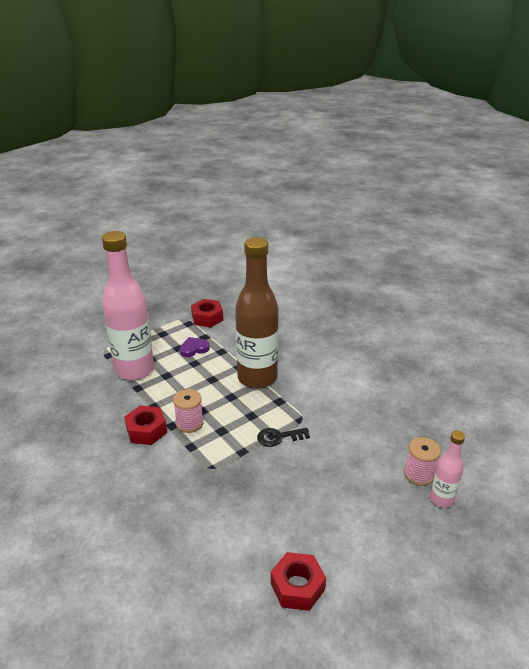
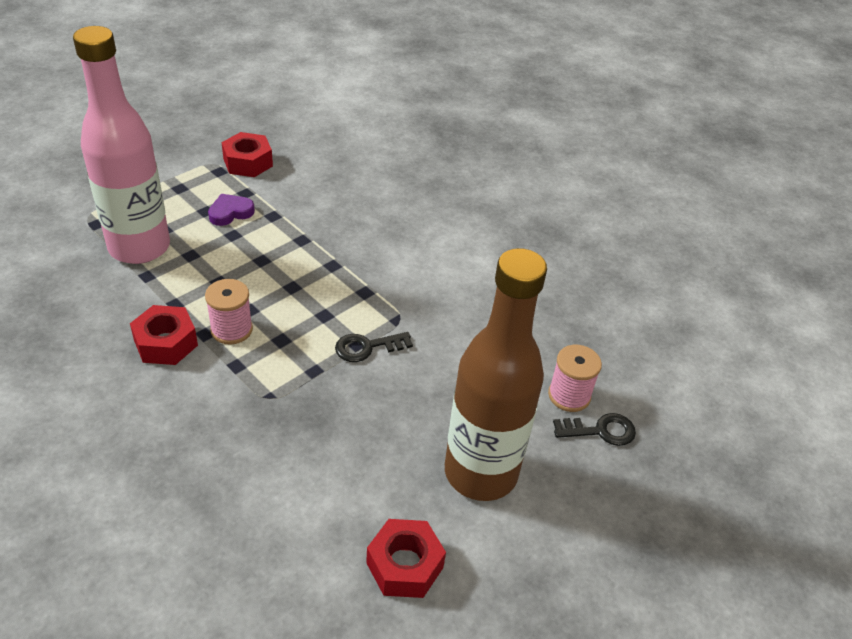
camera: 10 degrees left, 10 degrees up
brown bottle [235,237,279,389] -> brown bottle moved to [445,248,547,501]
pink bottle [430,431,465,508] -> black key [553,413,636,446]

